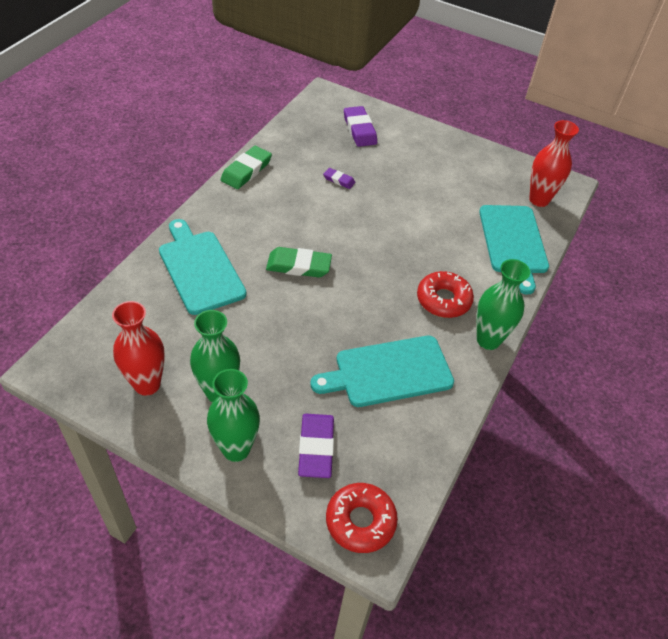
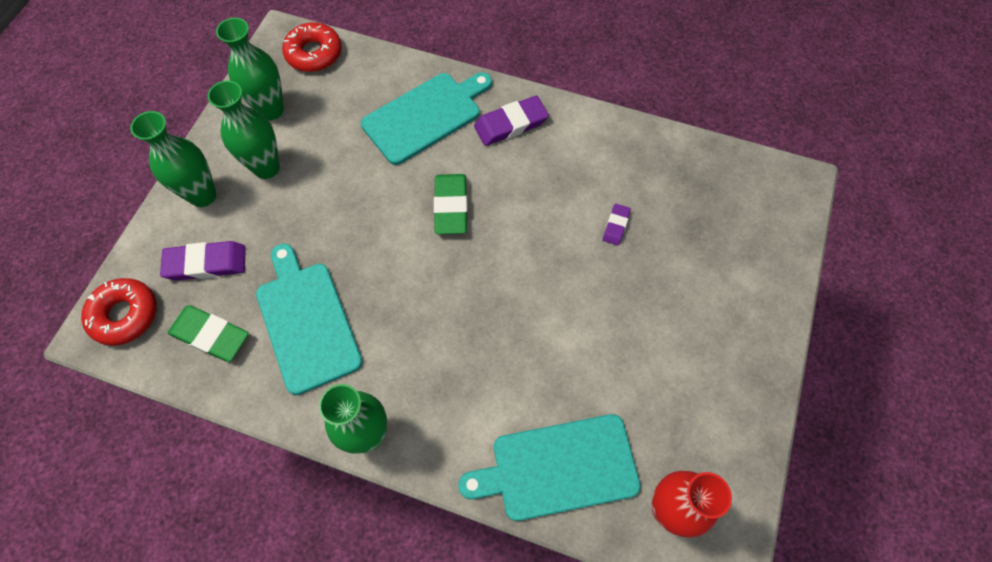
camera: 85 degrees right, 15 degrees up
red vase [112,301,165,396] -> green vase [216,18,284,120]
green eraser [221,146,272,189] -> green eraser moved to [168,305,249,362]
purple eraser [344,106,377,147] -> purple eraser moved to [474,96,549,146]
red donut [417,271,474,318] -> red donut moved to [282,22,342,72]

